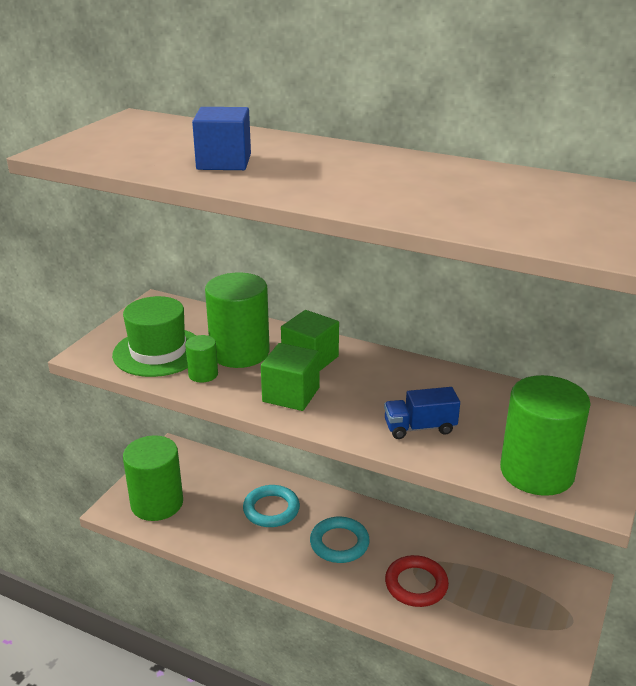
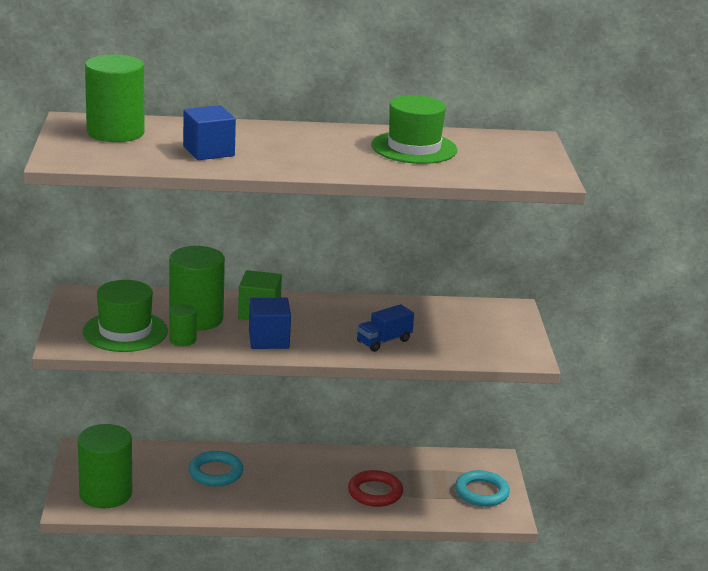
camera: 30 degrees left, 5 degrees down
green cube [261,343,320,411] -> blue cube [249,298,291,349]
turquoise ring [310,517,370,563] -> turquoise ring moved to [455,470,510,507]
green cylinder [500,375,591,496] -> green cylinder moved to [85,55,144,142]
none -> green hat [371,95,457,164]

